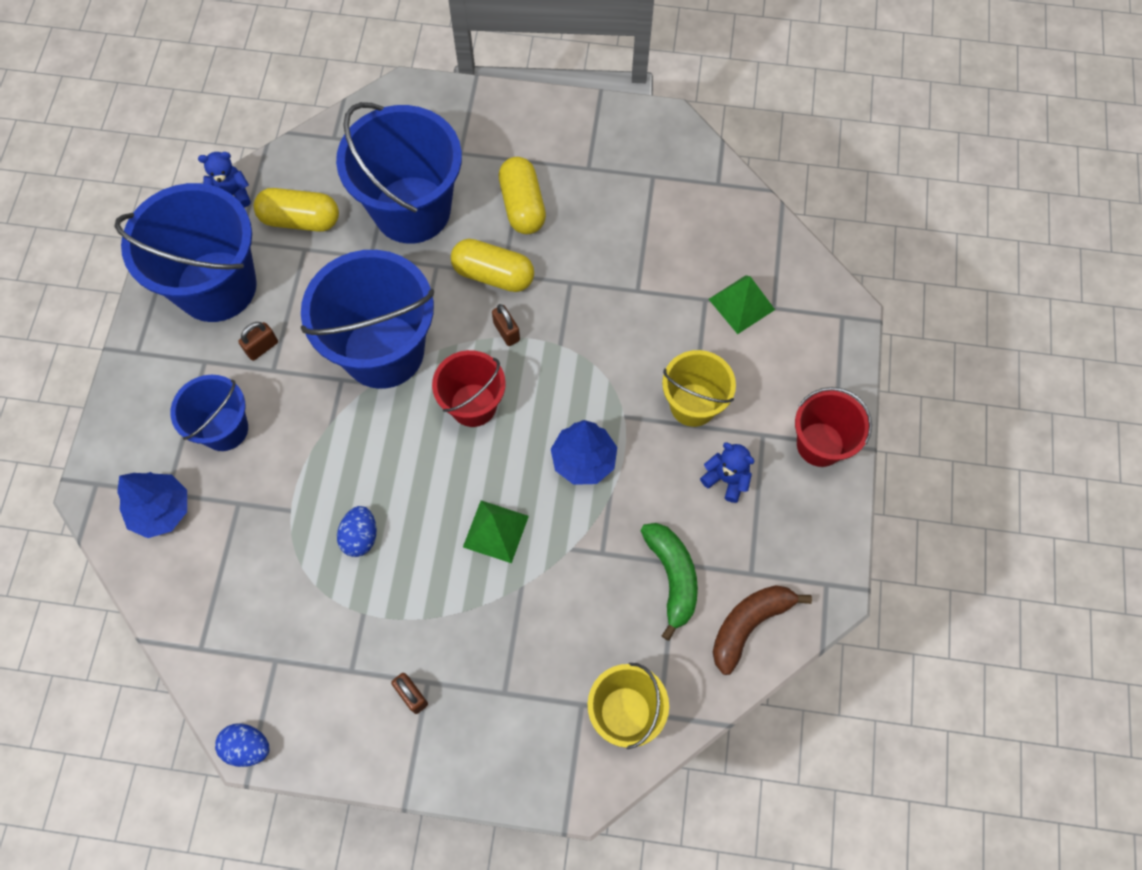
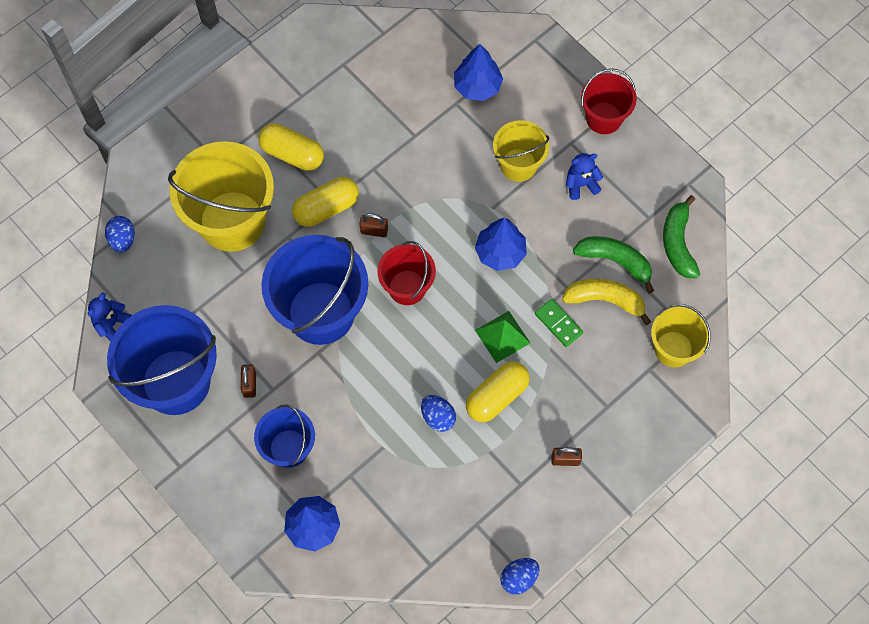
camera: 50 degrees left, 0 degrees up
yellow capsule [254,188,339,232] -> yellow capsule moved to [466,362,530,422]
blue bucket [336,102,462,244] -> yellow bucket [168,141,274,252]
green pyramid [709,275,775,334] -> blue tree [454,44,503,101]
brown banana [713,585,812,675] -> green banana [663,195,700,278]
none -> blue egg [105,216,135,253]
none -> green domino [535,299,583,347]
none -> yellow banana [562,279,651,325]

